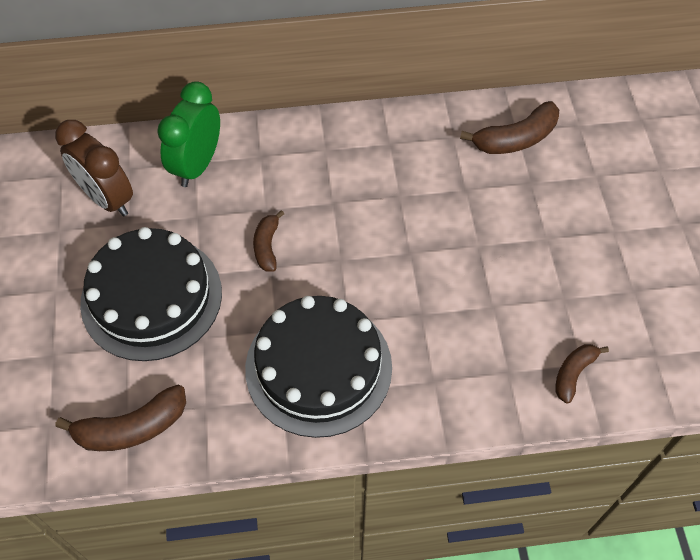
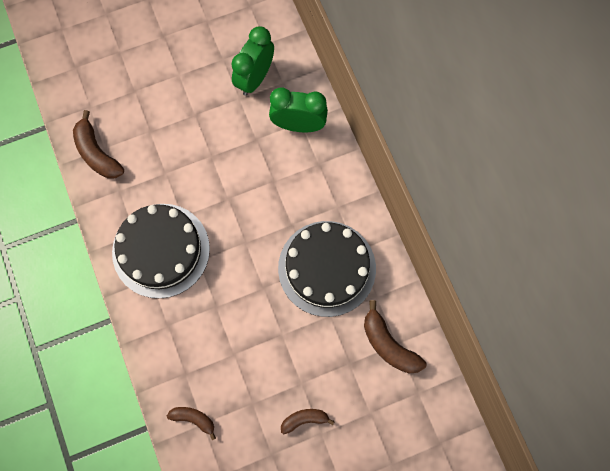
camera: 75 degrees right, 15 degrees up
brown clock [55,120,133,217] -> green clock [232,26,274,96]
black cake [80,227,222,361] -> black cake moved to [278,221,376,317]
brown banana [253,210,284,272] -> brown banana moved to [281,409,335,434]

